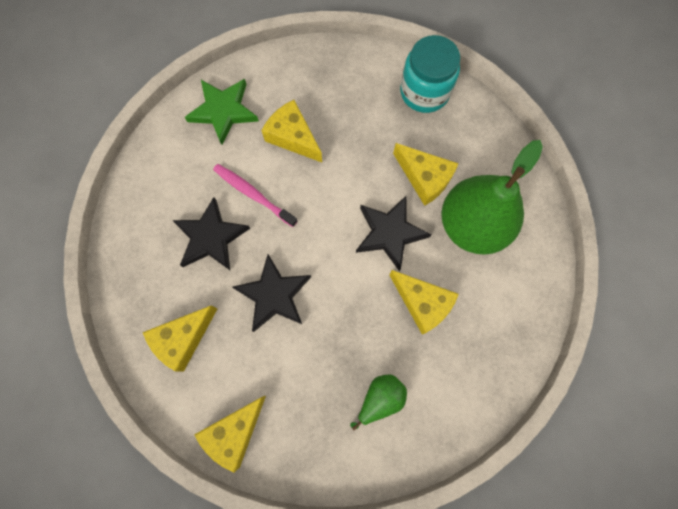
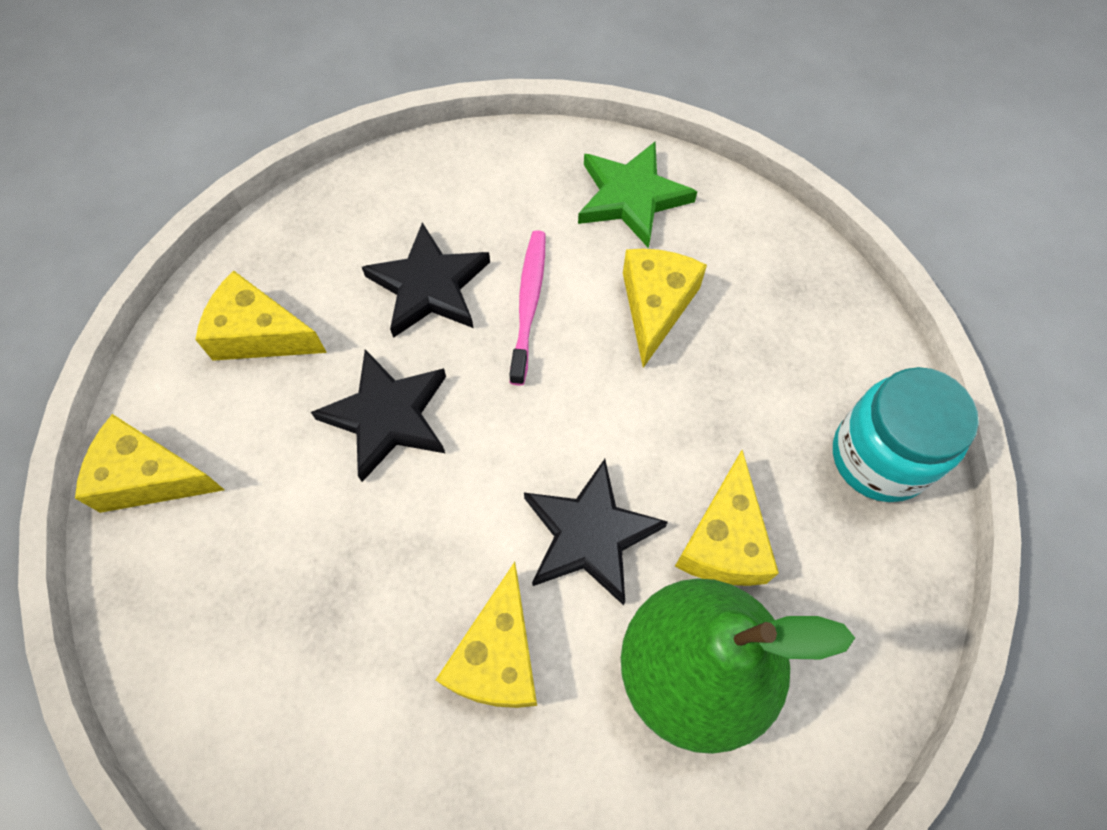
camera: 60 degrees right, 10 degrees down
green pear [350,375,407,431] -> none

